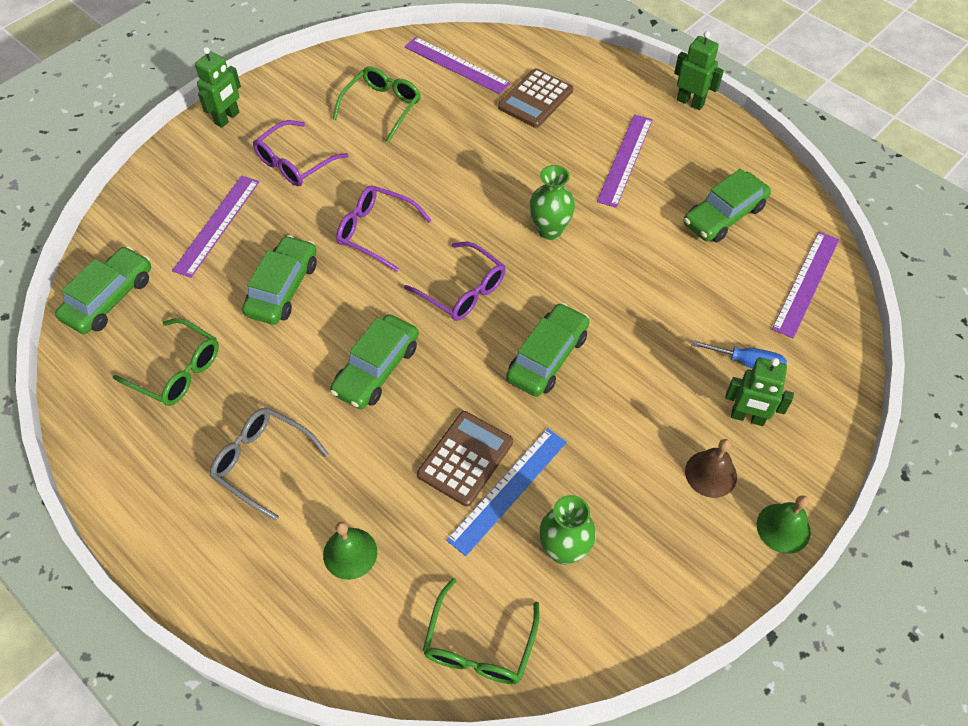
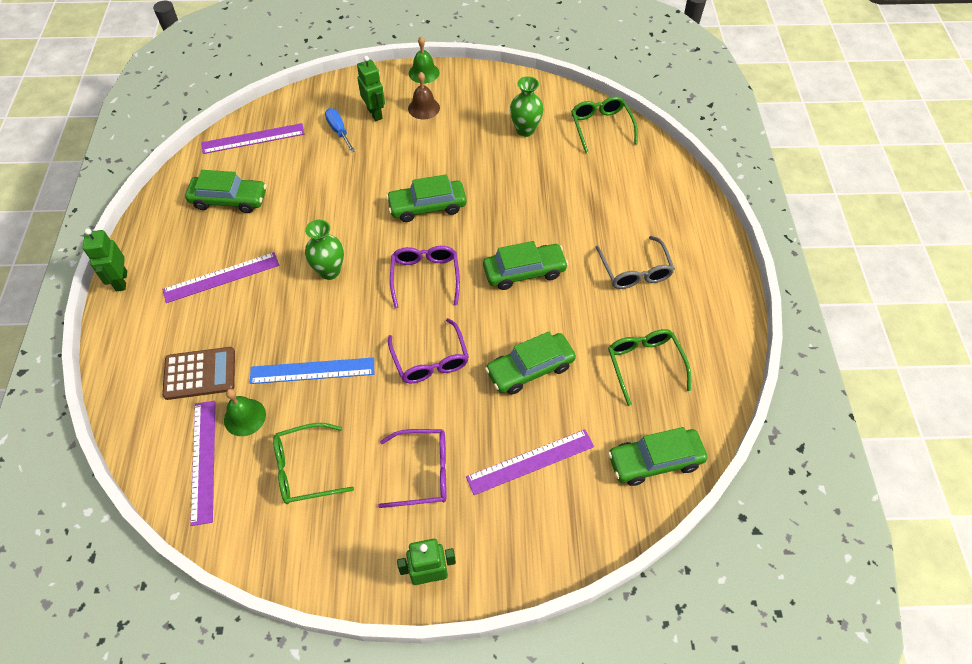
camera: 135 degrees left, 0 degrees up
green bell [323,522,377,580] -> green bell moved to [224,389,266,436]
brown calculator [417,411,513,506] -> none
green glasses [423,578,540,684] -> green glasses turned 75 degrees counterclockwise [571,96,638,153]
blue ruler [446,428,567,556] -> blue ruler moved to [250,358,374,384]

